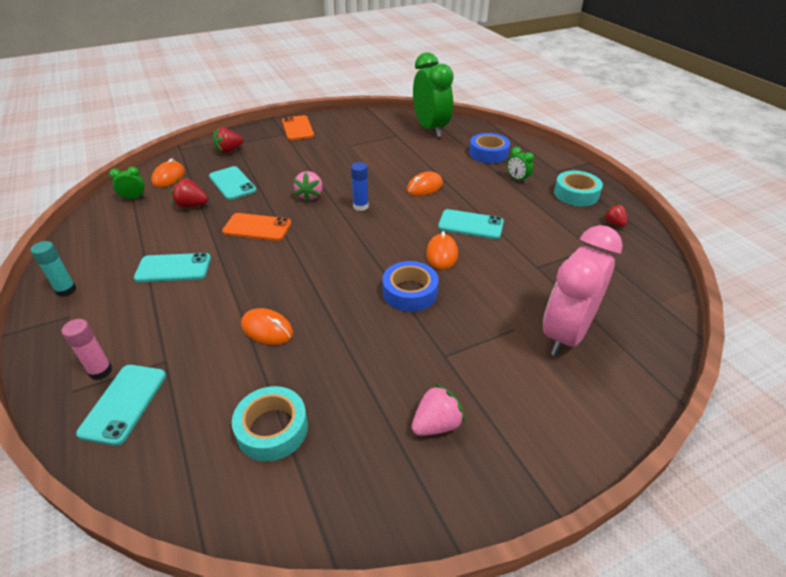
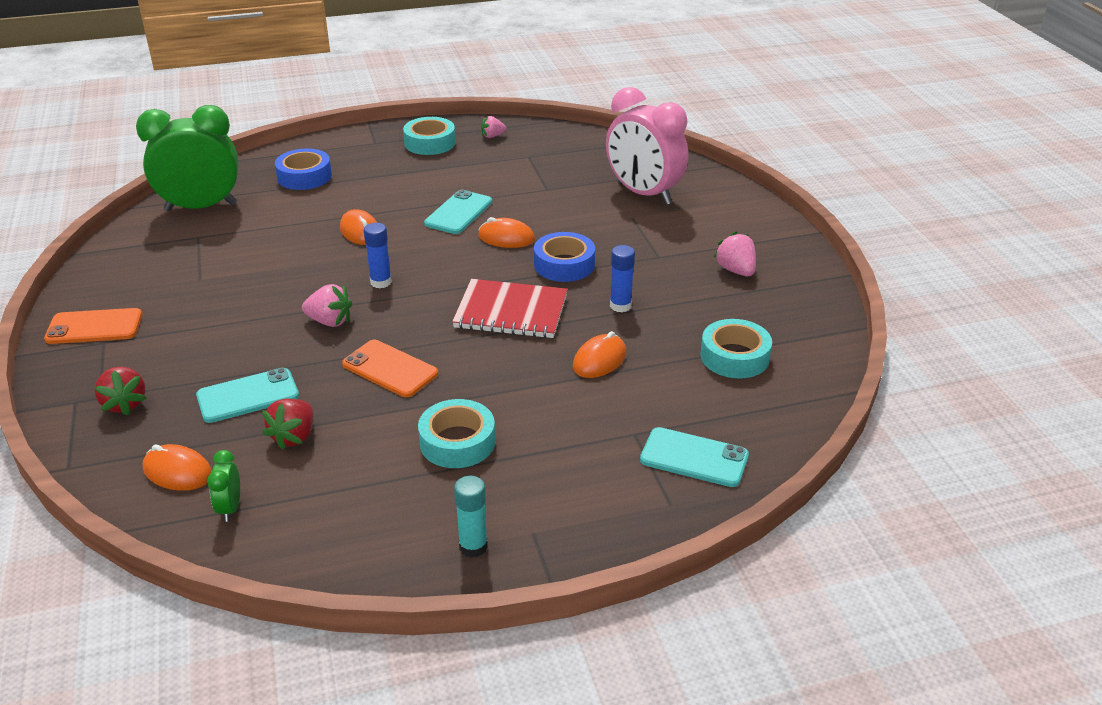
camera: 80 degrees left, 5 degrees down
pink glue stick [62,319,113,380] -> none
turquoise phone [134,253,211,282] -> turquoise tape [418,399,495,468]
orange phone [222,213,291,241] -> orange phone turned 75 degrees counterclockwise [342,340,438,397]
green clock [507,147,534,183] -> none
red strawberry [603,204,627,227] -> pink strawberry [481,116,506,138]
none -> red notebook [452,279,568,338]
none -> blue glue stick [610,245,635,312]

